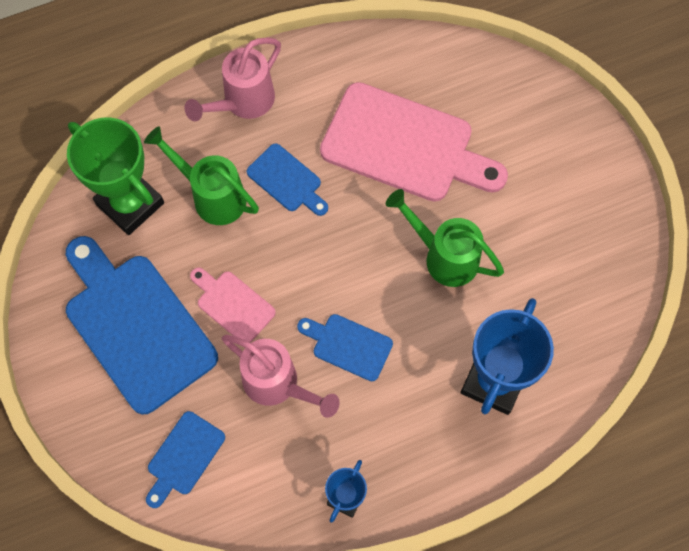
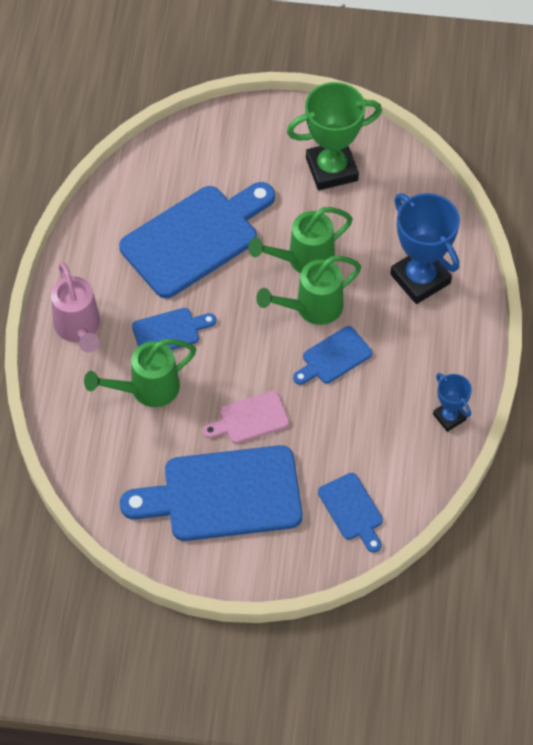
camera: 60 degrees left, 10 degrees down
green trophy [67,117,164,235] -> green trophy moved to [287,82,382,190]
pink watering can [222,335,340,418] -> none
pink cutting board [320,82,508,202] -> blue cutting board [119,182,275,298]
none -> green watering can [256,256,361,325]

